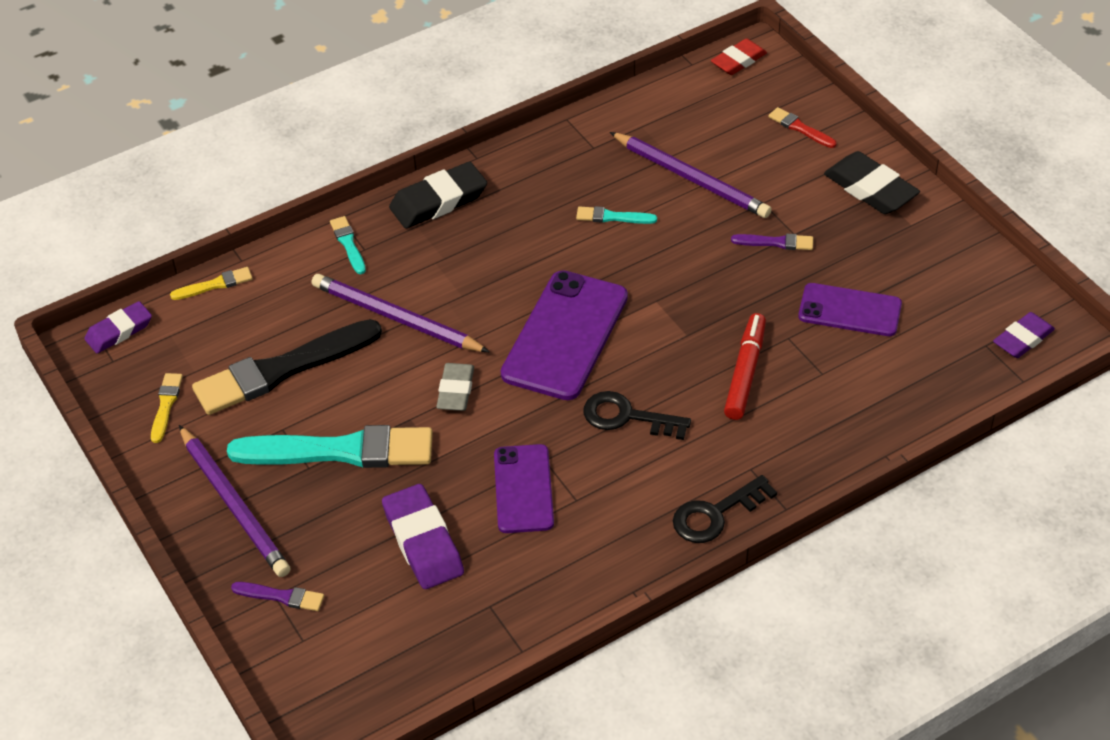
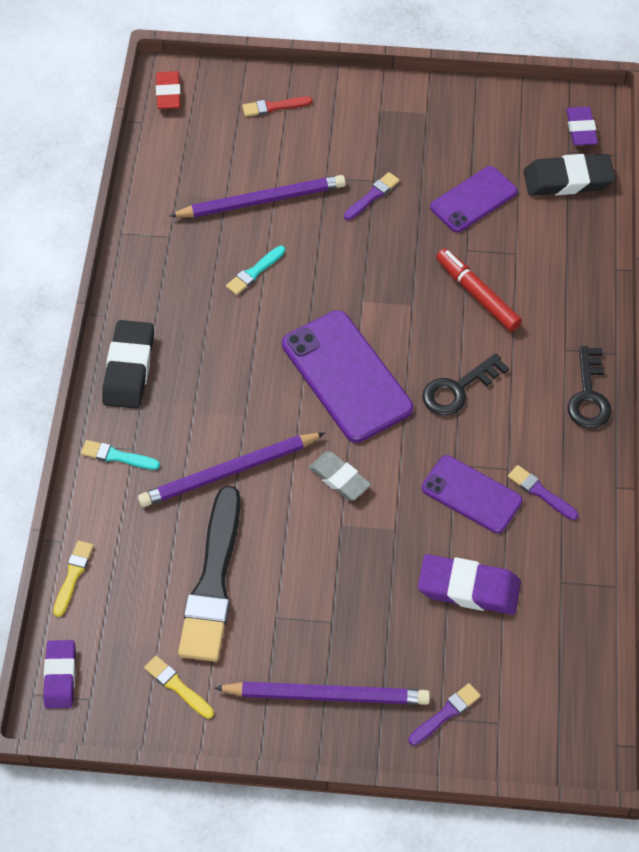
camera: 55 degrees left, 10 degrees up
turquoise brush [227,425,433,468] -> none
black eraser [824,151,920,214] -> black eraser moved to [523,154,615,196]
none -> purple brush [508,465,578,520]

